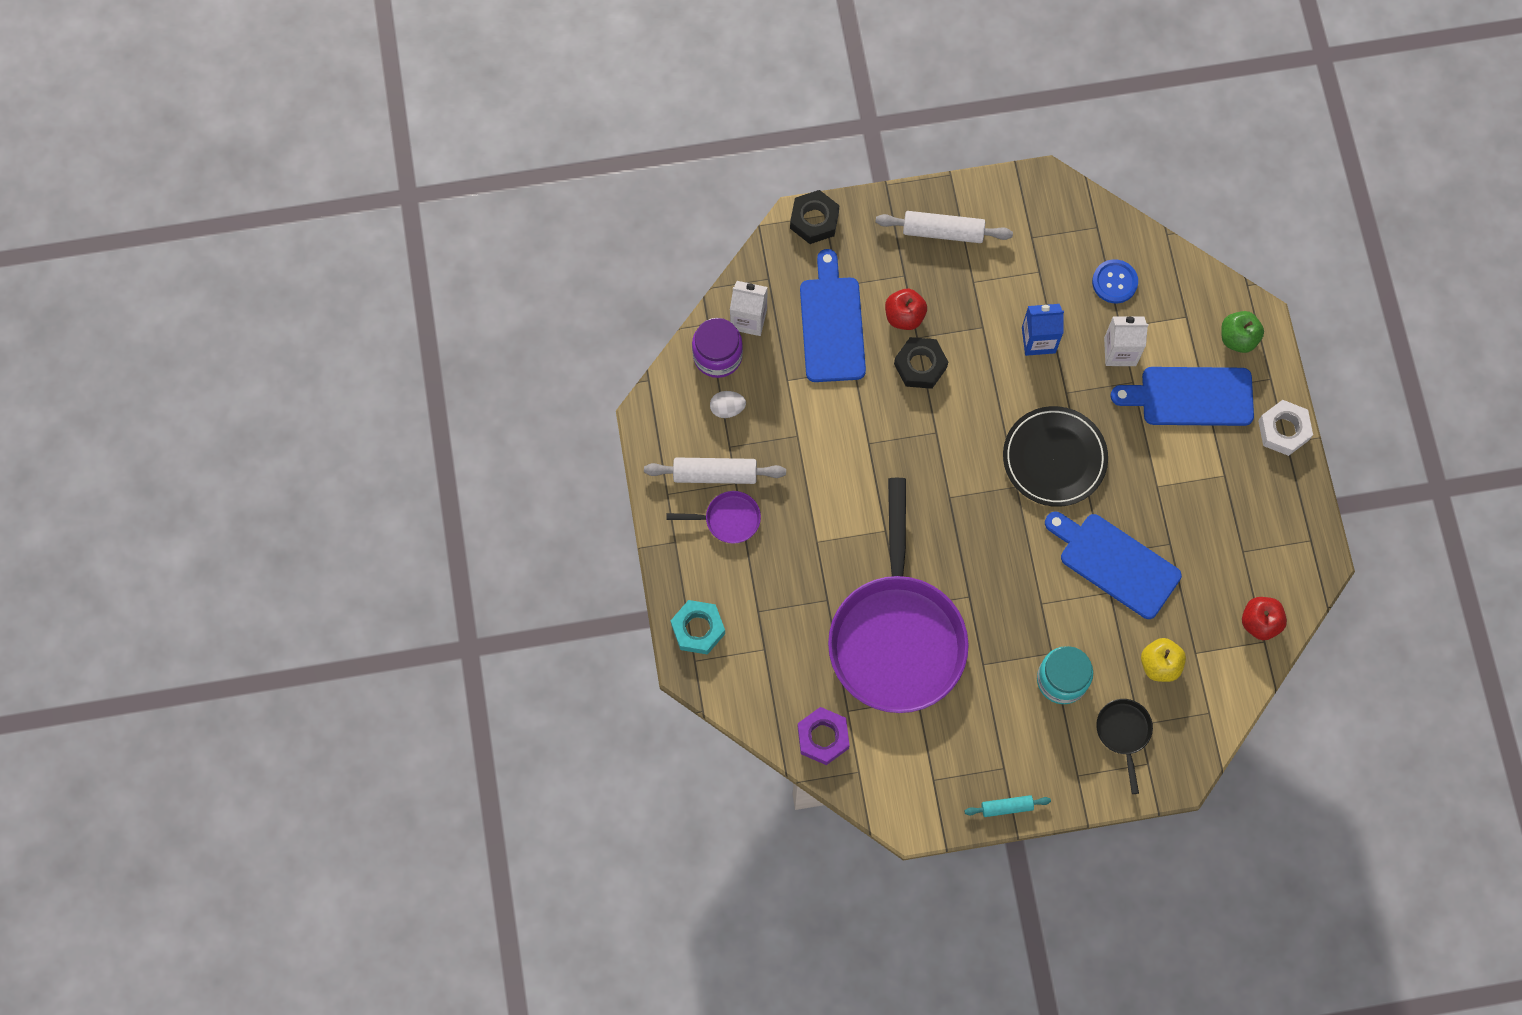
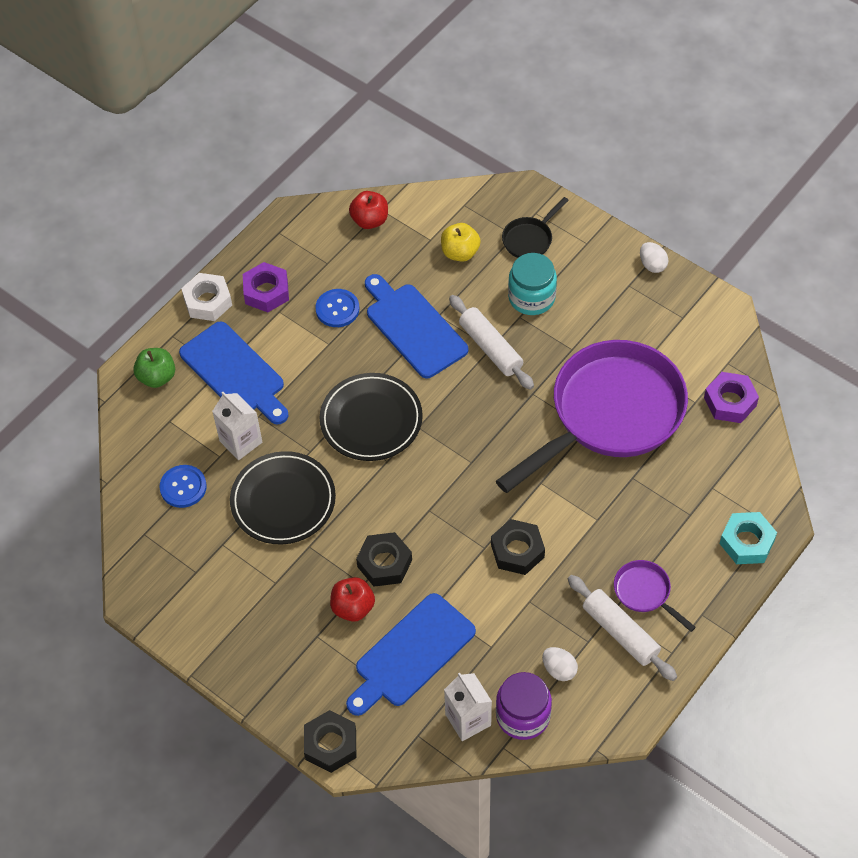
camera: 130 degrees left, 15 degrees down
white rolling pin [876,211,1013,243] -> white rolling pin moved to [449,295,534,390]
turquoise rolling pin [965,795,1051,817] -> white egg [640,242,668,273]
blue carton [1022,304,1064,356] -> black plate [230,451,336,544]
blue cutting board [1045,512,1182,619] -> blue cutting board turned 150 degrees clockwise [365,274,469,378]
none -> purple nut [243,262,289,312]
none -> blue button [315,289,359,327]
none -> black nut [491,519,545,575]

